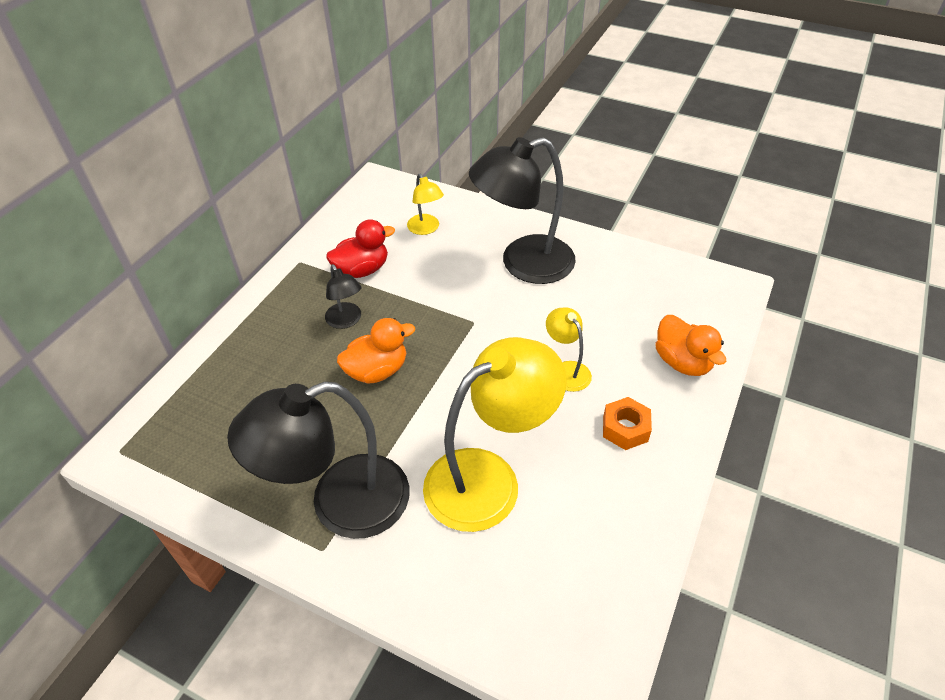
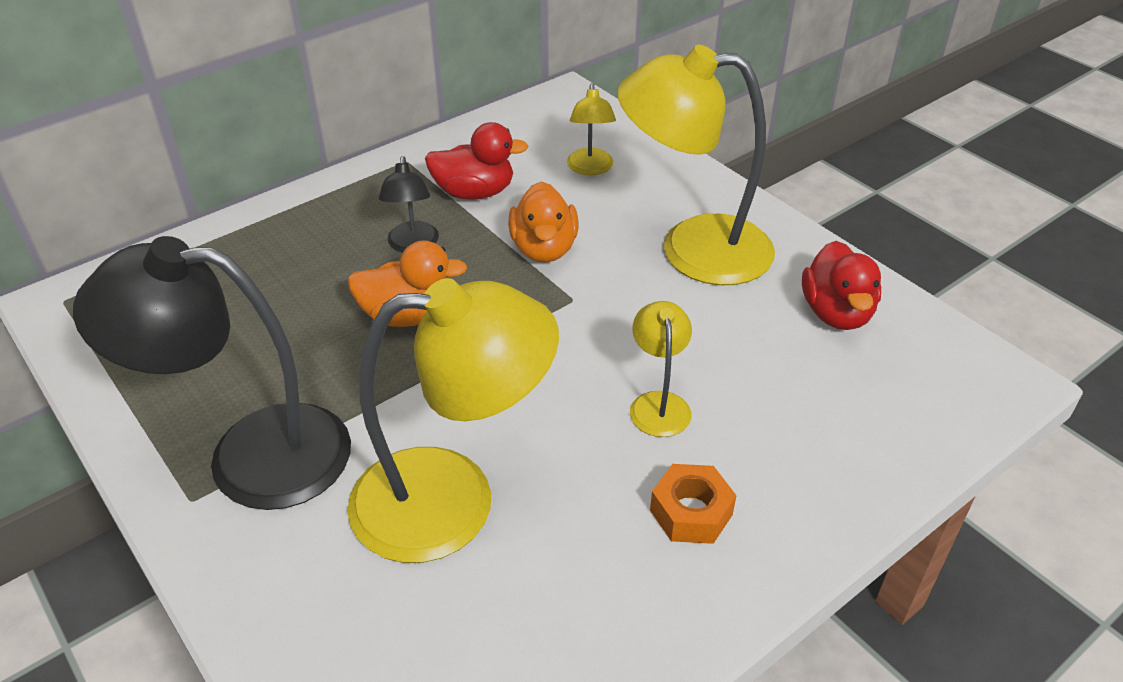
camera: 25 degrees right, 5 degrees down
black lamp [469,137,576,284] -> yellow lamp [617,45,775,285]
orange duck [655,315,726,376] -> orange duck moved to [508,181,578,262]
none -> red duck [802,241,881,330]

